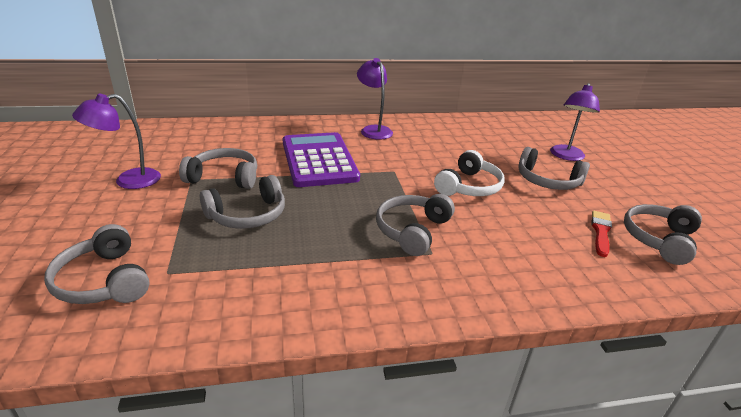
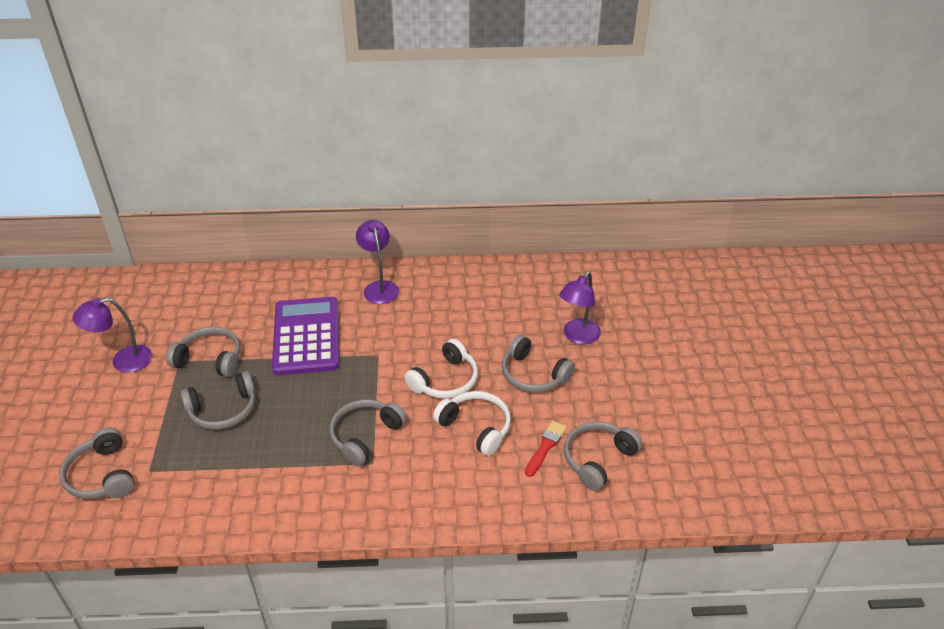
camera: 10 degrees right, 10 degrees up
none -> white headphones [433,391,511,456]

